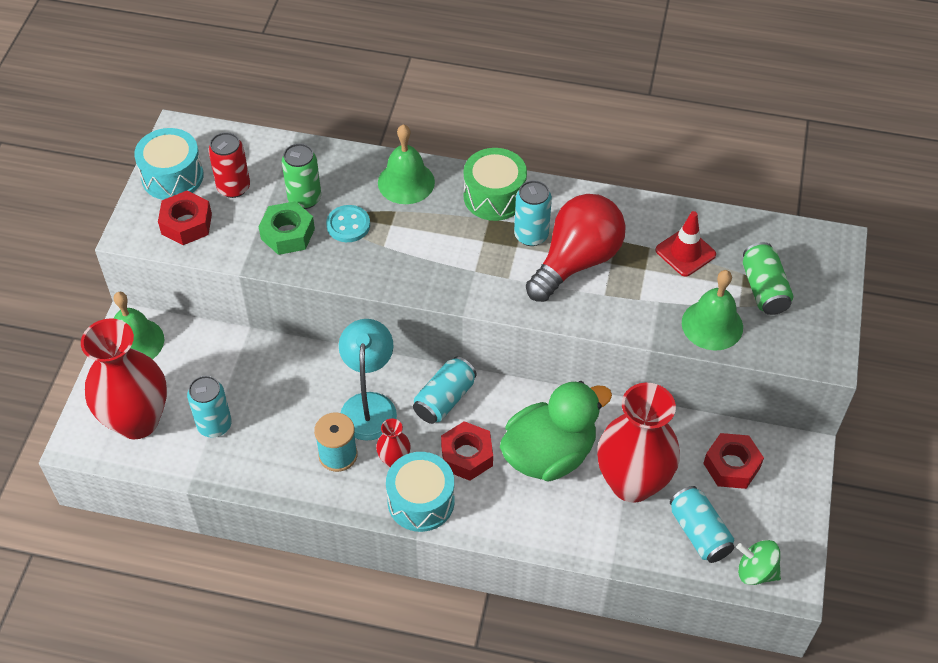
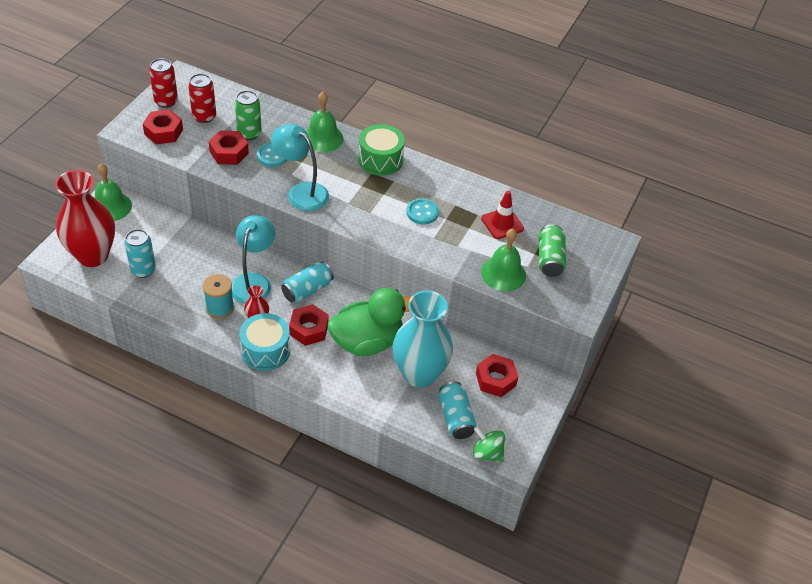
camera: 10 degrees right, 5 degrees down
turquoise drum [134,128,204,200] -> red can [149,58,178,108]
green nut [259,201,315,255] -> red nut [209,130,249,165]
turquoise can [514,180,552,246] -> none
red light bulb [526,194,626,302] -> turquoise button [406,198,439,224]
red vase [597,383,680,503] -> turquoise vase [392,290,453,388]
none -> turquoise lamp [271,124,329,211]

